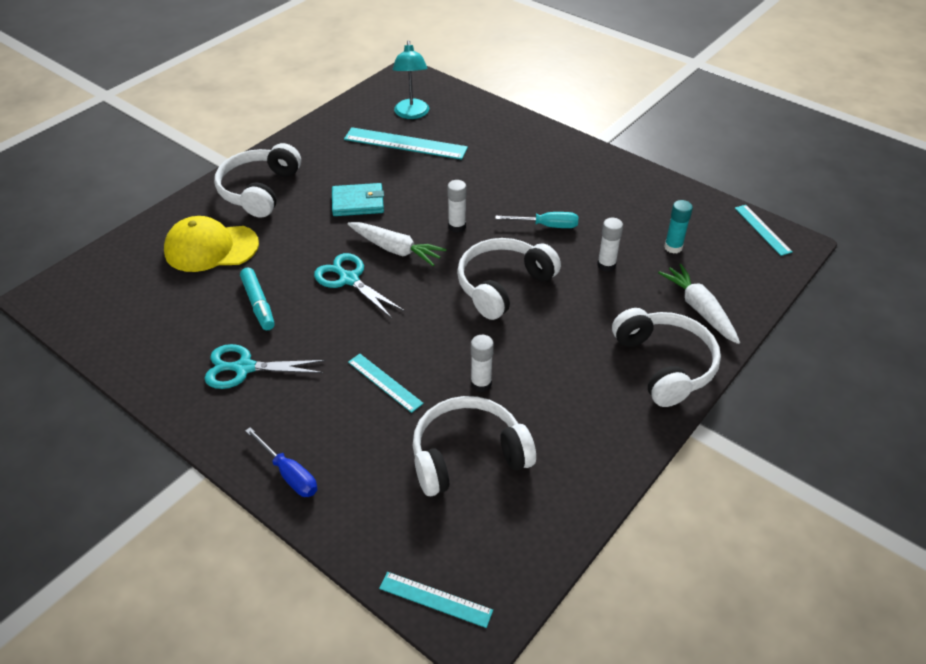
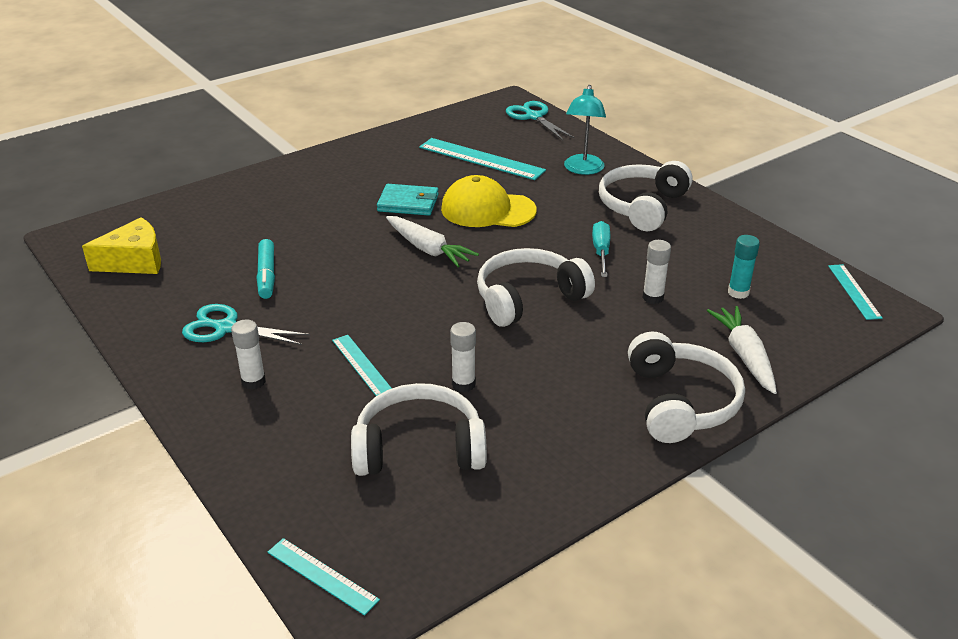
camera: 15 degrees right, 10 degrees down
yellow cap [164,216,259,272] -> yellow cap moved to [441,175,537,227]
white headphones [214,143,301,218] -> white headphones moved to [599,161,693,231]
blue screwdriver [245,427,317,497] -> none
turquoise scissors [314,253,404,318] -> turquoise scissors moved to [506,101,575,140]
turquoise lamp [393,40,429,119] -> turquoise lamp moved to [564,85,606,175]
white glue stick [447,180,466,233] -> white glue stick moved to [231,319,266,390]
turquoise screwdriver [495,212,578,228] -> turquoise screwdriver turned 105 degrees counterclockwise [592,221,610,277]
none -> yellow cheese [82,217,161,274]

